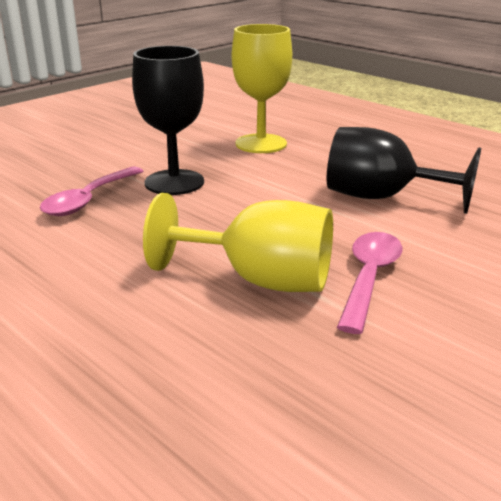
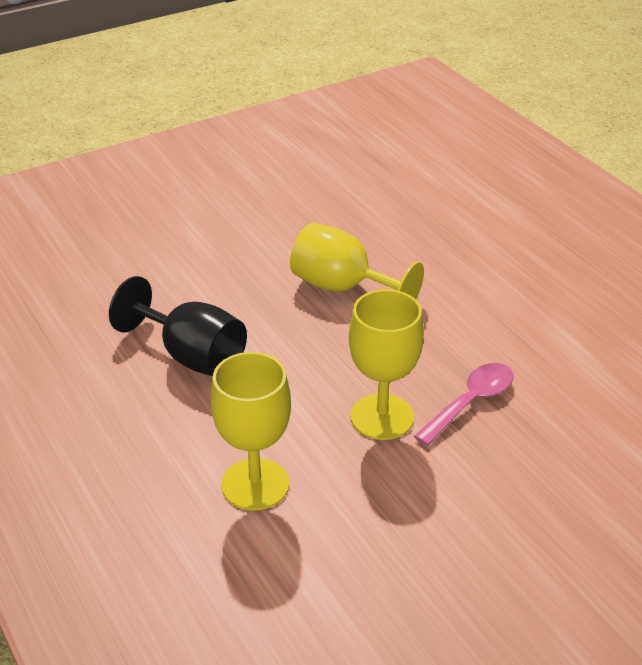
camera: 165 degrees left, 10 degrees up
black goblet [132,46,204,195] -> yellow goblet [349,289,424,440]
pink spoon [337,232,403,334] -> none

